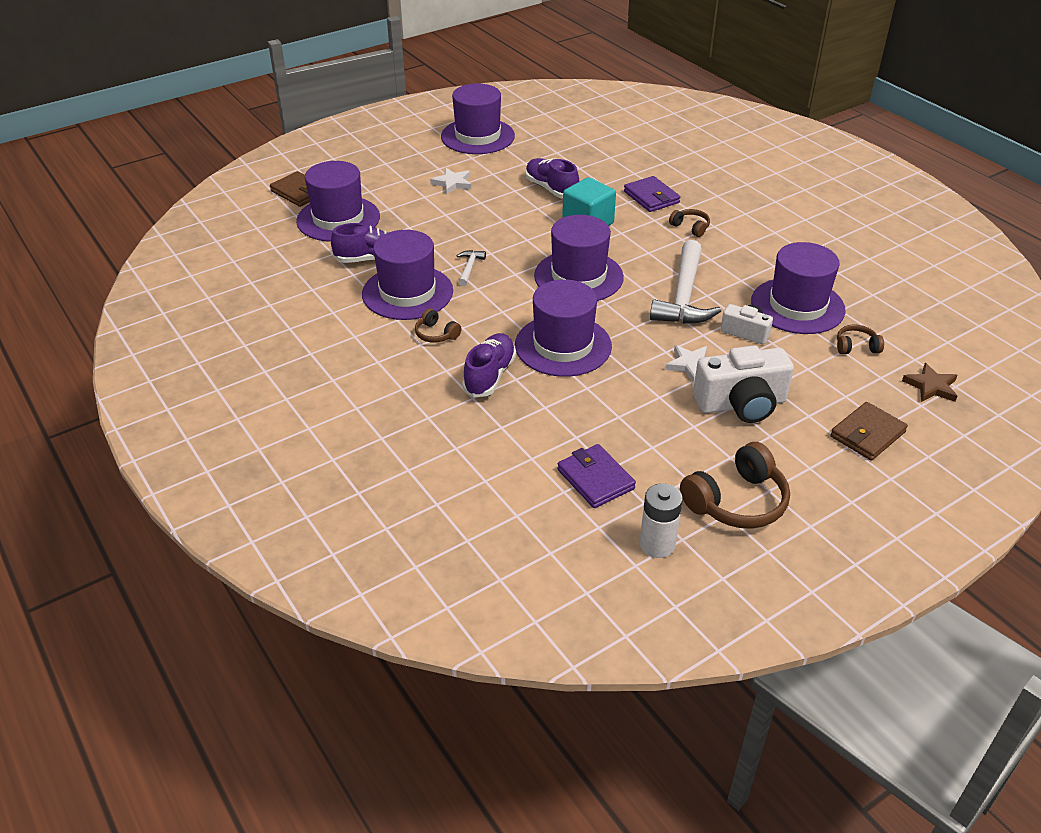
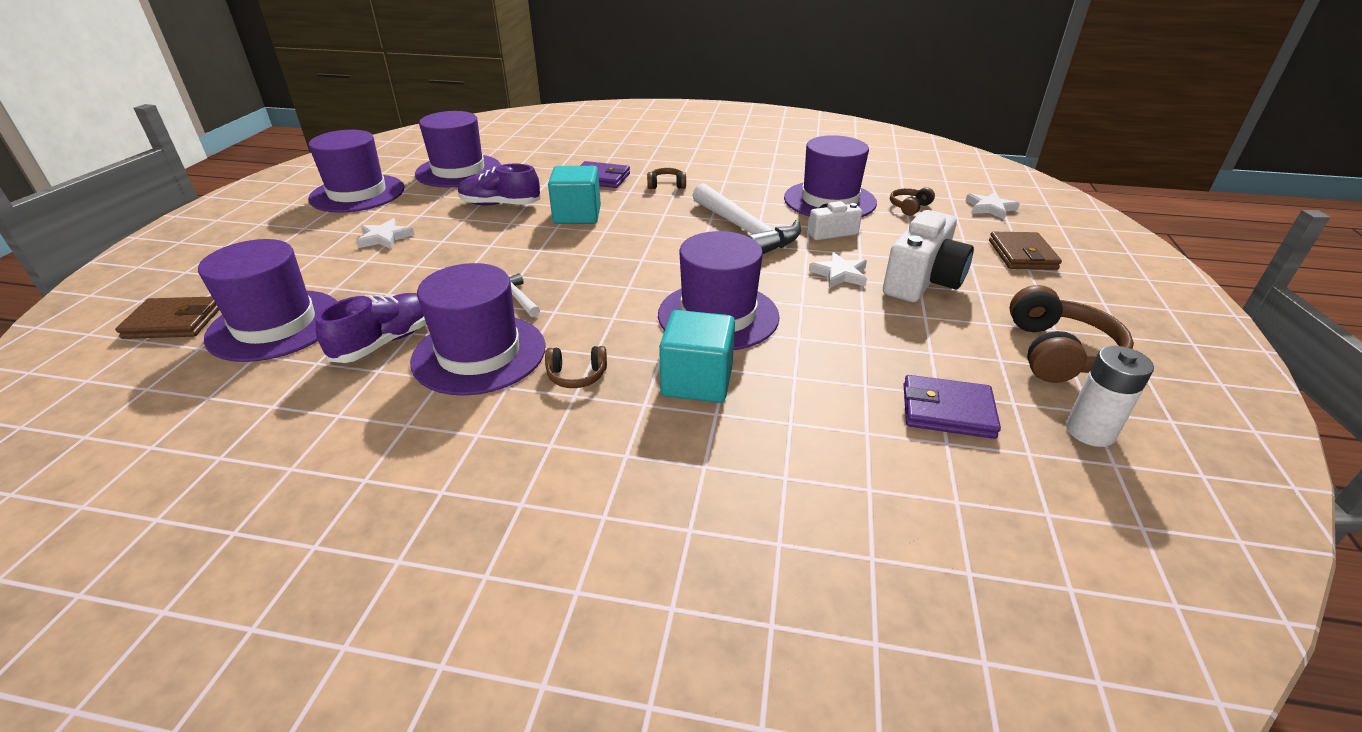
camera: 45 degrees left, 5 degrees down
purple shoe [462,333,516,398] -> turquoise cube [659,310,735,403]
purple hat [534,215,624,301] -> purple hat moved to [415,111,501,187]
brown star [902,363,958,402] -> white star [966,192,1020,219]

